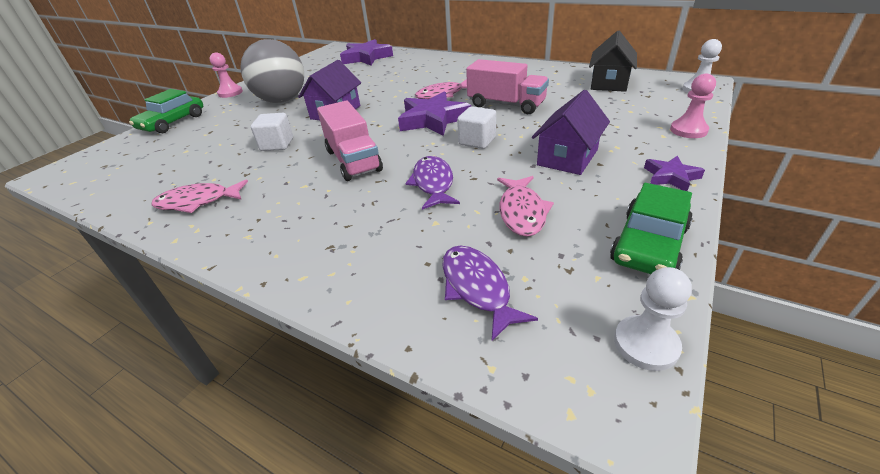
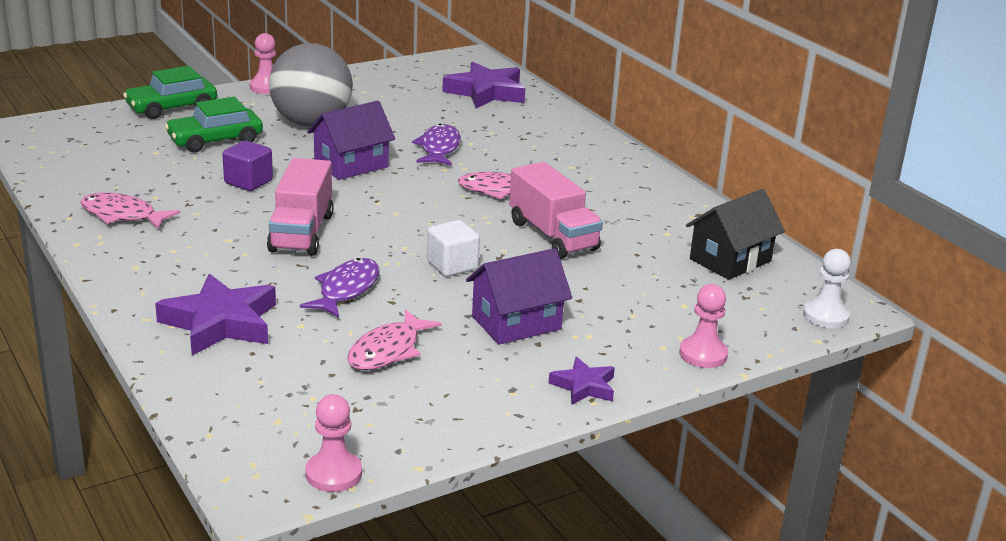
camera: 25 degrees right, 10 degrees down
white cube [251,113,293,151] -> purple cube [222,141,273,191]
purple star [398,91,472,136] -> purple star moved to [155,273,276,355]
purple fish [442,246,538,341] -> purple fish moved to [412,124,461,166]
green car [610,183,693,274] -> green car moved to [165,97,263,152]
white pawn [614,267,692,371] -> pink pawn [305,394,362,492]

